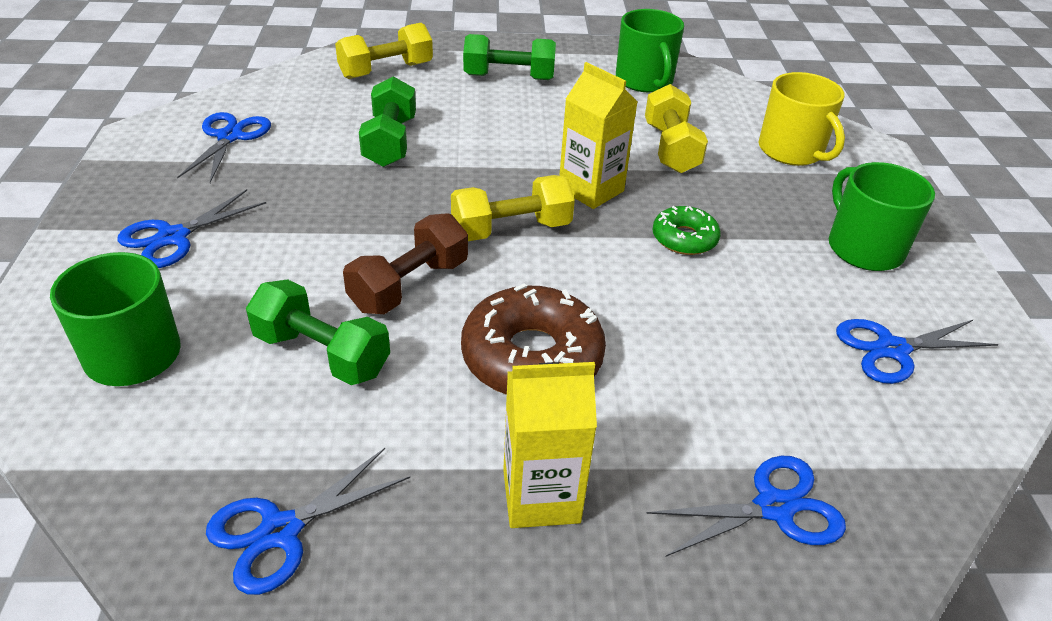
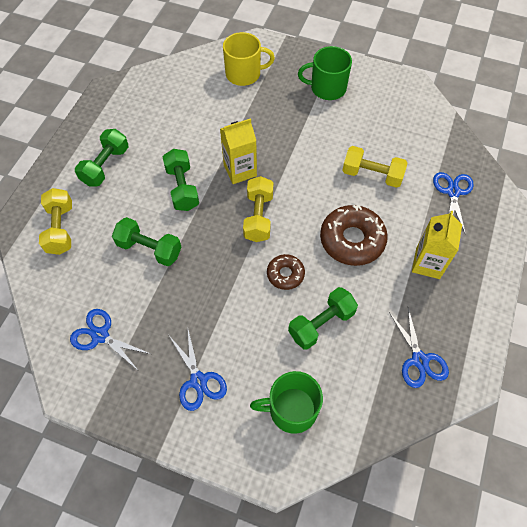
camera: 65 degrees left, 20 degrees up
brown dumbbell [343,213,468,314] -> brown donut [267,254,305,290]
green mug [616,9,684,92] -> none
yellow dumbbell [645,84,708,173] -> yellow dumbbell moved to [342,146,408,188]
green donut [652,206,721,255] -> none
blue scissors [836,319,998,384] -> none
none -> green dumbbell [162,149,199,211]

